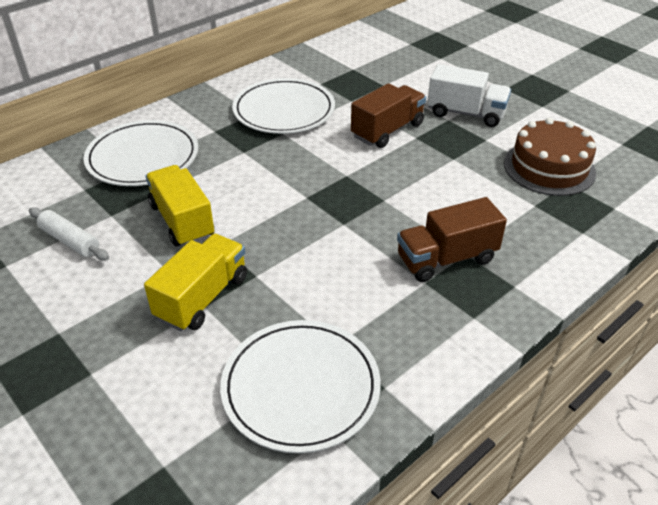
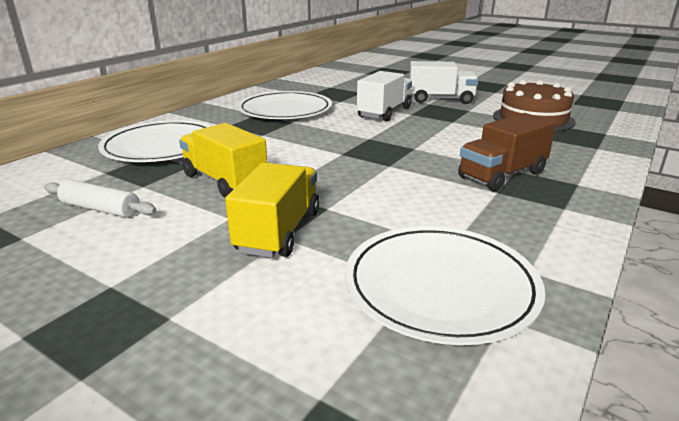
camera: 15 degrees left, 15 degrees down
brown truck [351,83,426,148] -> white truck [357,71,412,121]

